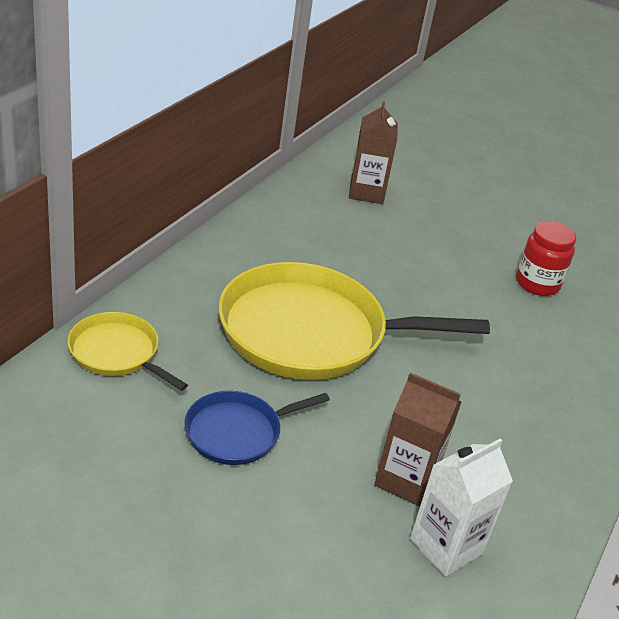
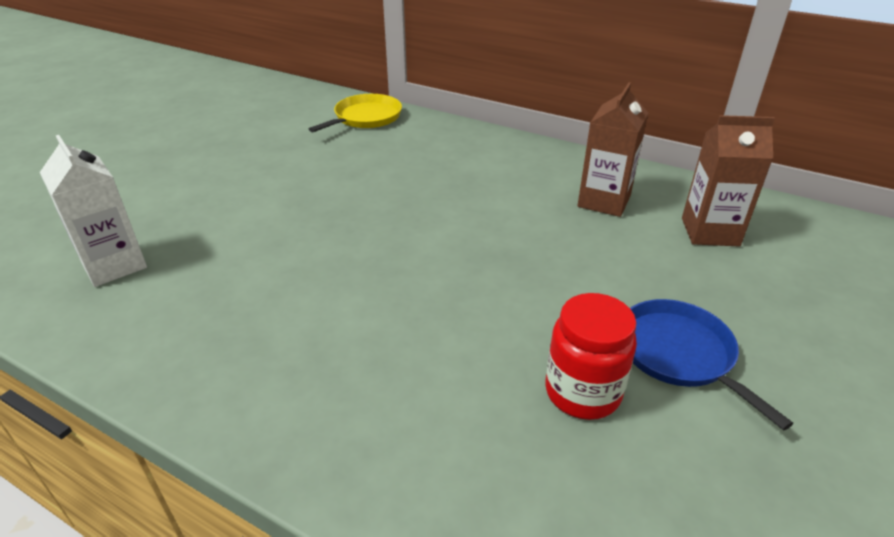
camera: 95 degrees right, 0 degrees up
blue pan [184,391,330,465] -> blue pan moved to [630,299,793,430]
yellow pan [219,262,490,380] -> none
brown carton [374,373,461,507] -> brown carton moved to [577,82,648,217]

